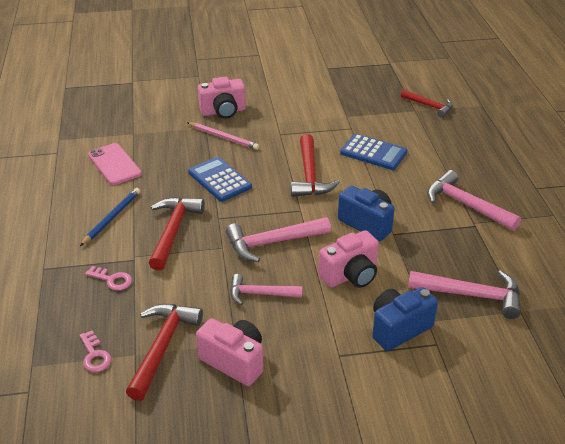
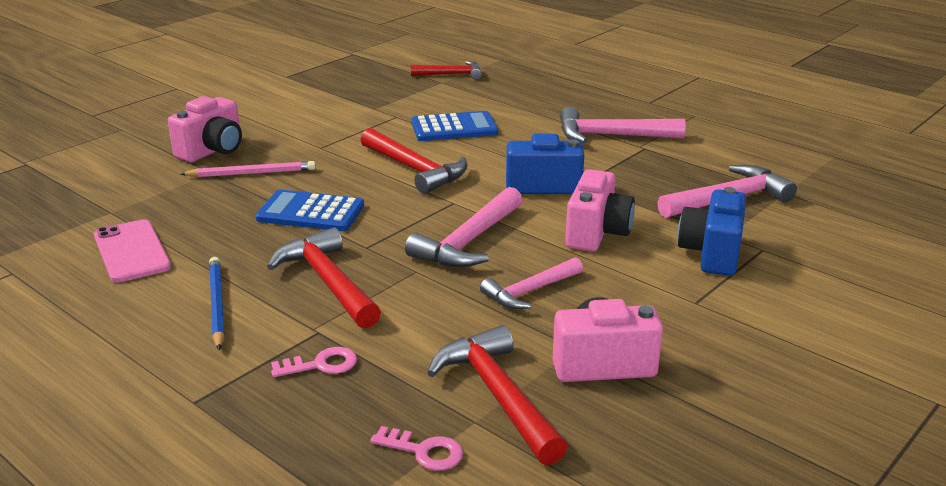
camera: 40 degrees left, 10 degrees down
pink phone [88,143,142,185] -> pink phone turned 45 degrees clockwise [94,219,171,282]

